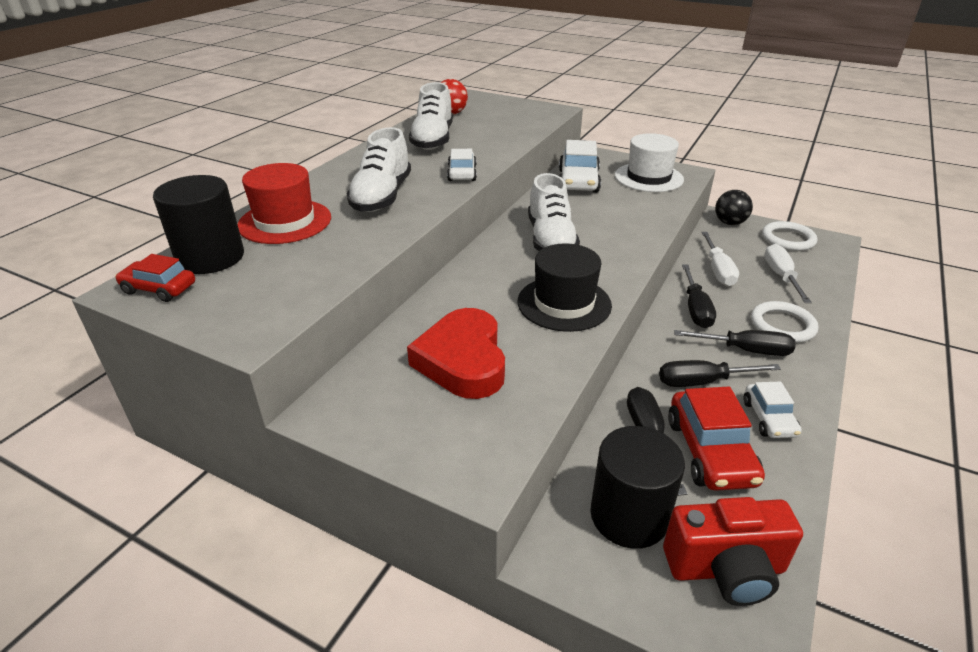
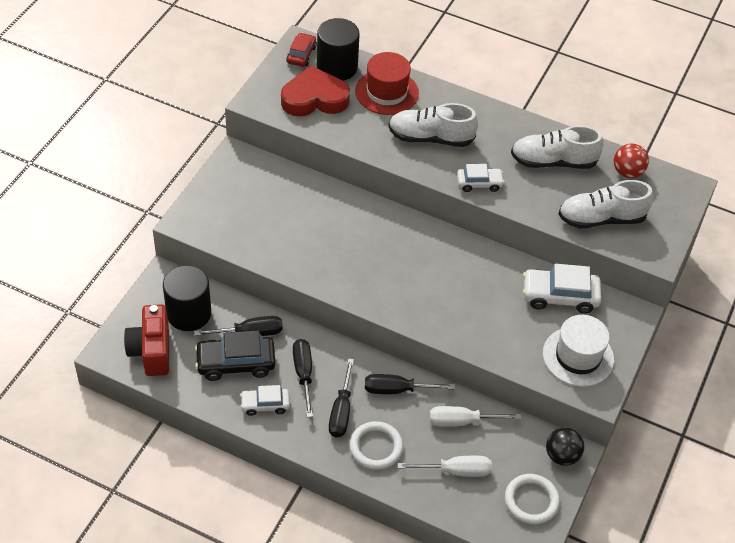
camera: 85 degrees right, 15 degrees up
red heart [407,308,505,399] -> red heart moved to [281,65,350,117]
black hat [517,243,612,332] -> none
white shoe [528,173,580,251] -> white shoe moved to [558,180,653,228]
red car [668,387,765,491] -> black car [195,330,275,381]

